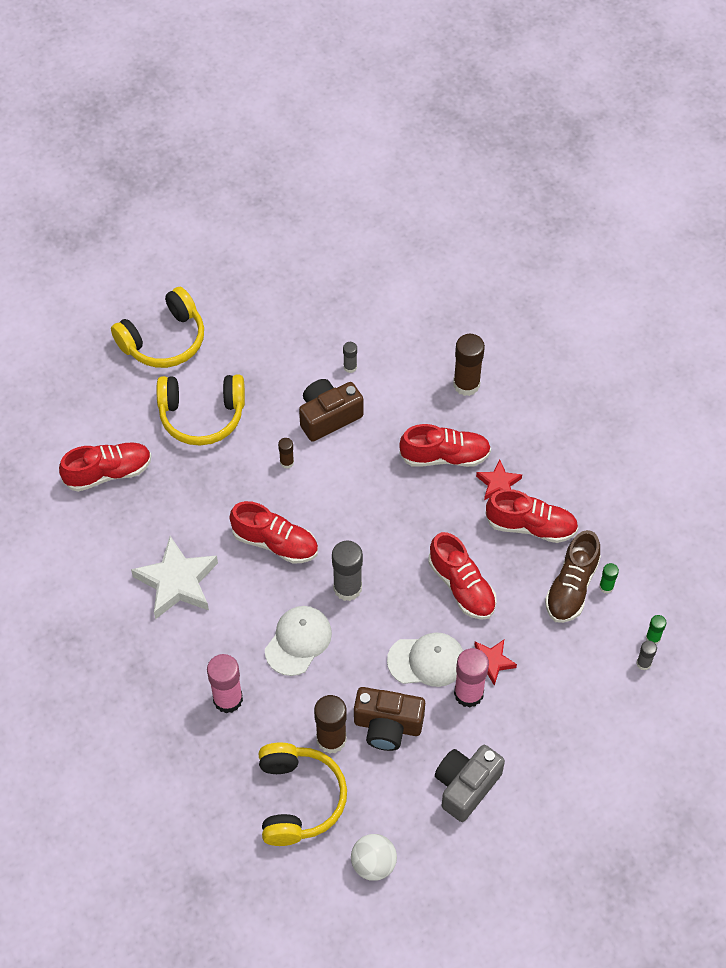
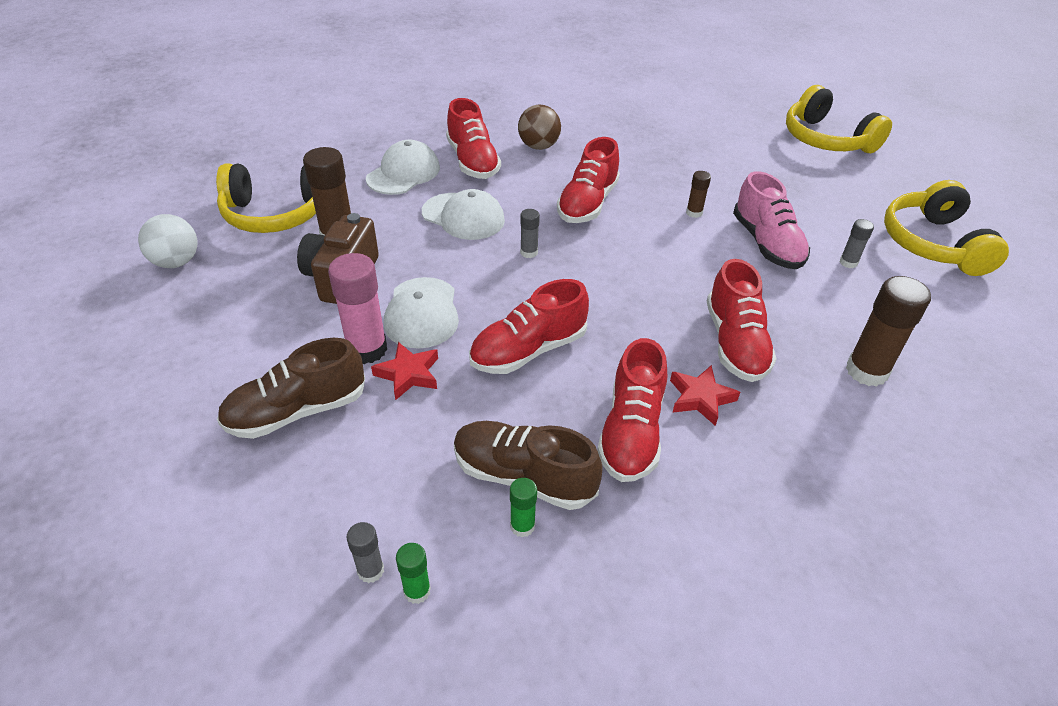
camera: 90 degrees right, 15 degrees down
red shoe [59,442,152,492] -> red shoe moved to [446,98,501,179]
white star [131,536,218,619] -> brown ball [518,105,561,150]
yellow headphones [157,375,245,446] -> yellow headphones moved to [884,180,1009,276]
pink glue stick [207,654,243,713] -> white cap [366,140,440,195]
brown camera [299,379,363,442] -> pink shoe [733,171,810,269]
grey glue stick [332,541,363,601] -> grey glue stick [520,209,540,258], size x0.51
grey camera [435,745,505,822] -> none
none -> brown shoe [217,338,365,439]

